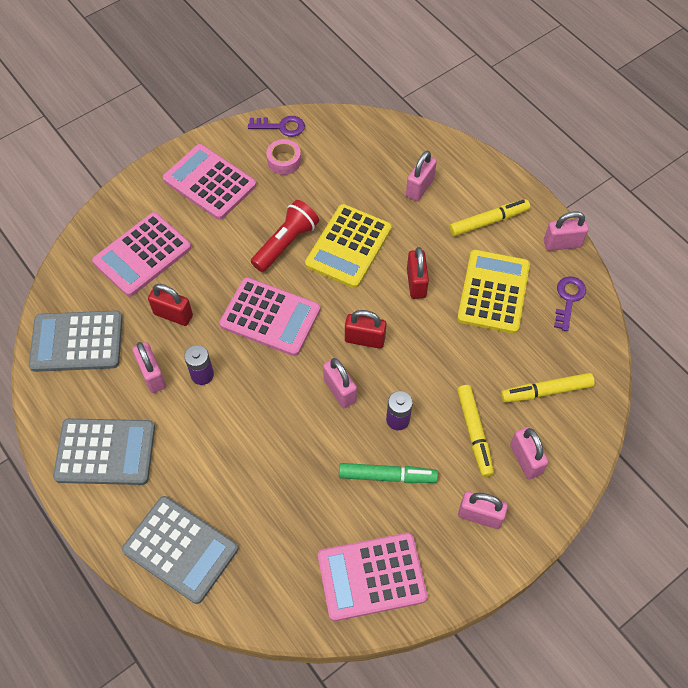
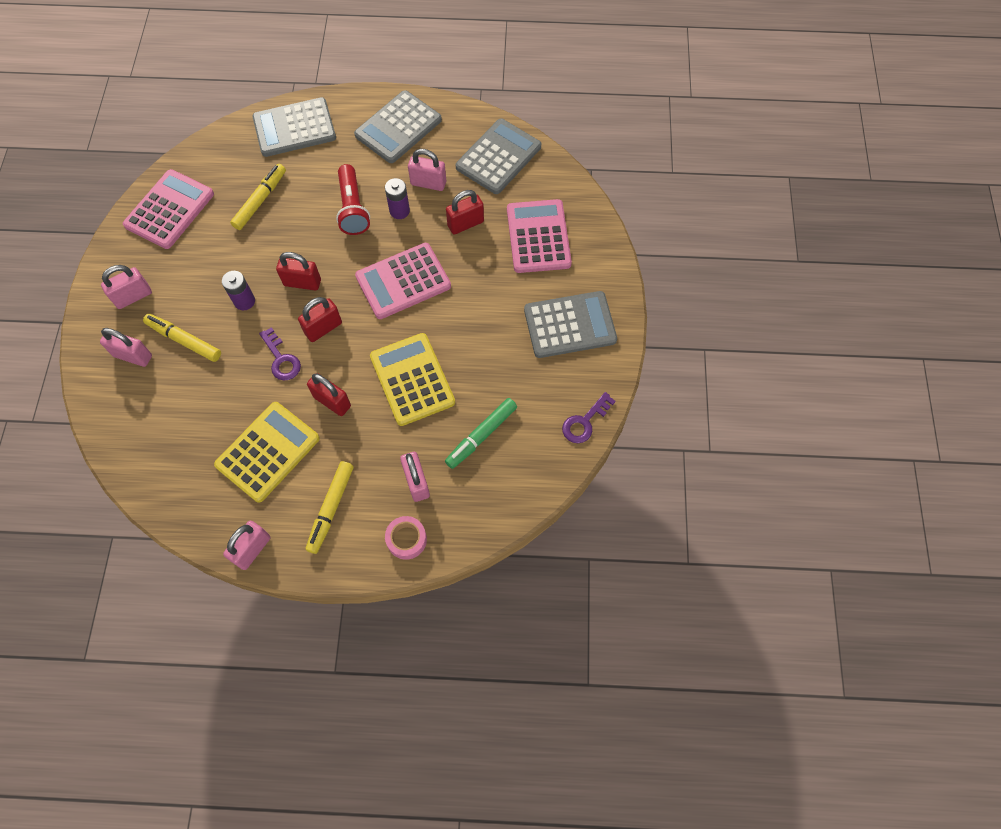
camera: 130 degrees right, 5 degrees up
pink calculator [163,144,256,220] -> grey calculator [524,291,617,358]
red flashlight [251,200,319,272] -> red flashlight moved to [336,164,370,235]
pink tape [266,139,301,175] -> pink tape moved to [385,516,427,560]
pink padlock [323,358,357,408] -> red padlock [276,252,321,291]
green marker [339,463,438,483] -> green marker moved to [445,398,517,469]
yellow calculator [457,250,530,334] -> yellow calculator turned 105 degrees counterclockwise [214,402,320,503]
yellow marker [501,373,595,403] -> yellow marker moved to [230,164,286,230]
purple key [554,276,586,331] -> purple key moved to [259,327,301,380]

